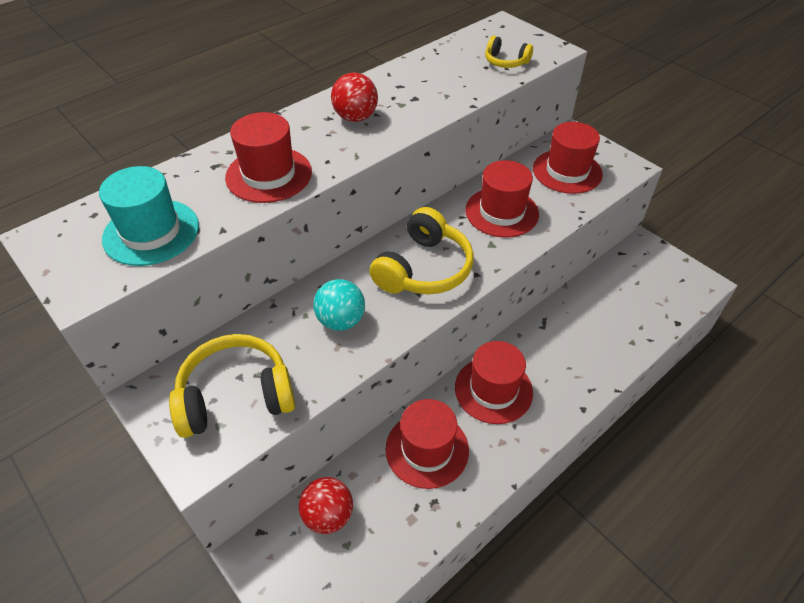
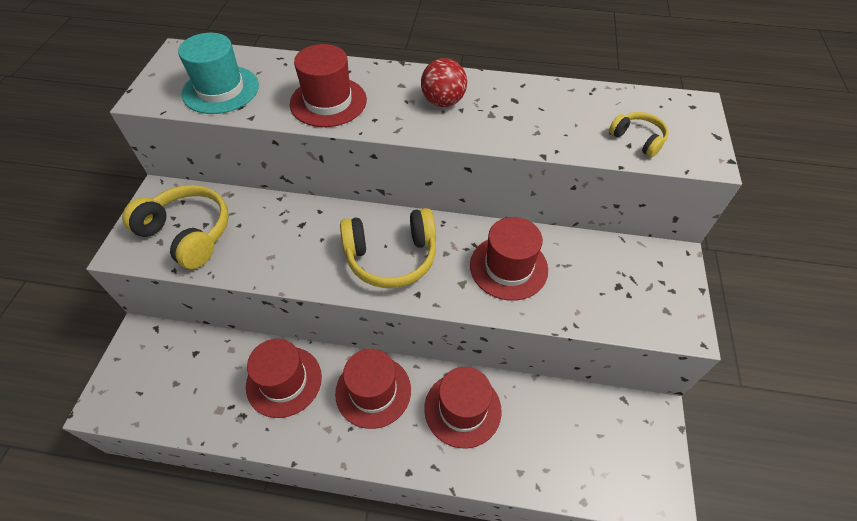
camera: 50 degrees right, 5 degrees up
red ball [298,477,353,534] -> none
turquoise ball [313,279,365,331] -> none
yellow headphones [485,36,533,68] -> yellow headphones turned 150 degrees clockwise [609,112,669,157]
red hat [533,122,603,194] -> red hat moved to [424,367,502,448]

